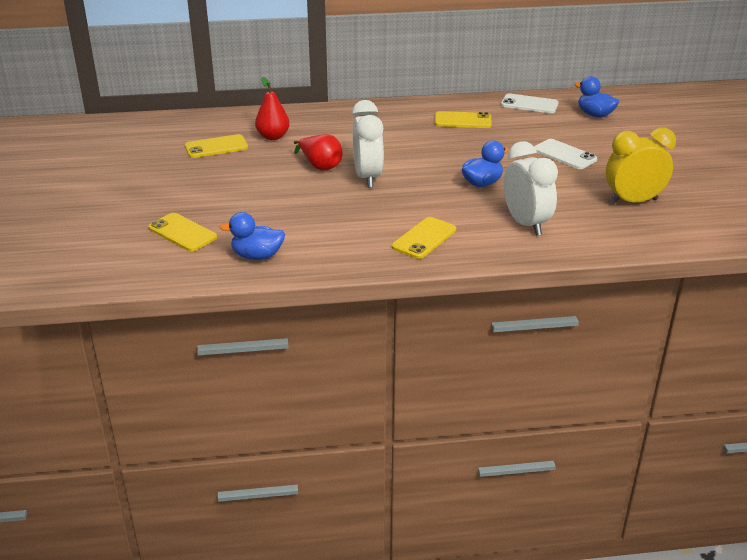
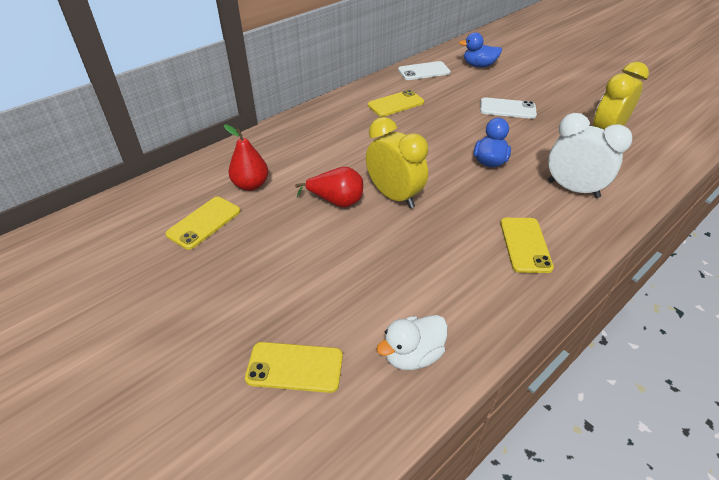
camera: 35 degrees left, 10 degrees up
blue duck [220,212,285,260] -> white duck [377,315,448,370]
white clock [352,100,384,188] -> yellow clock [366,117,429,208]

